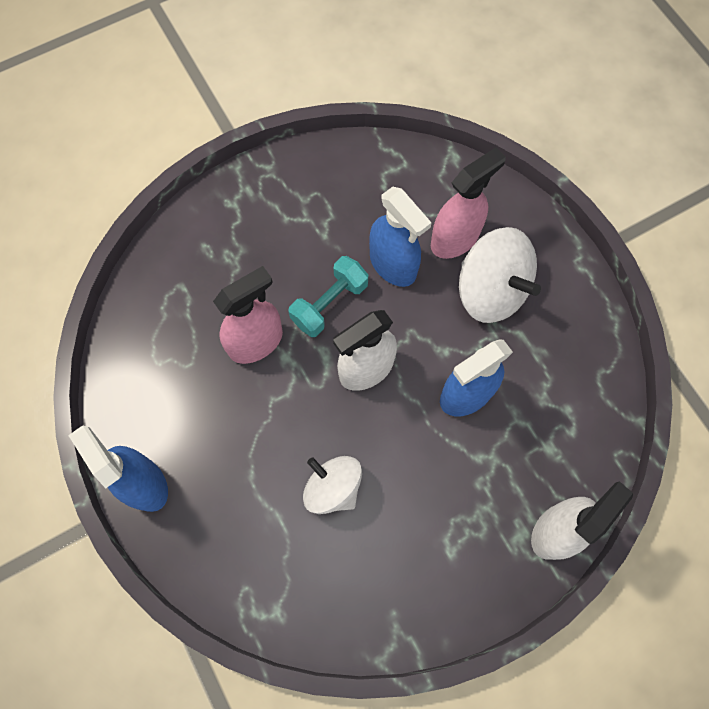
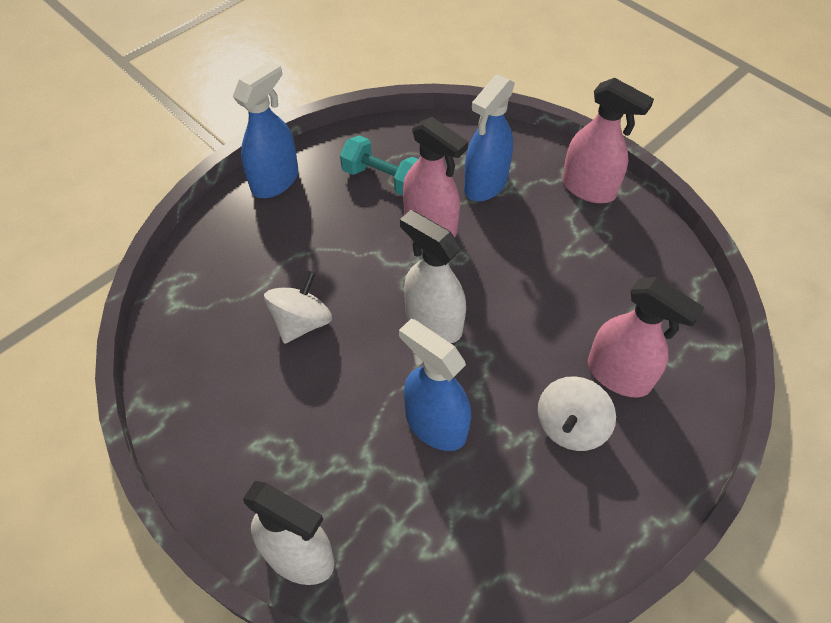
camera: 75 degrees right, 15 degrees down
turquoise dumbbell [288,256,368,337] -> turquoise dumbbell moved to [340,135,418,195]
blue spray bottle [369,187,432,287] -> blue spray bottle moved to [464,74,515,201]
white spinning top [459,227,541,323] -> white spinning top [538,376,616,451], size x0.66
none -> pink spray bottle [562,78,654,203]

